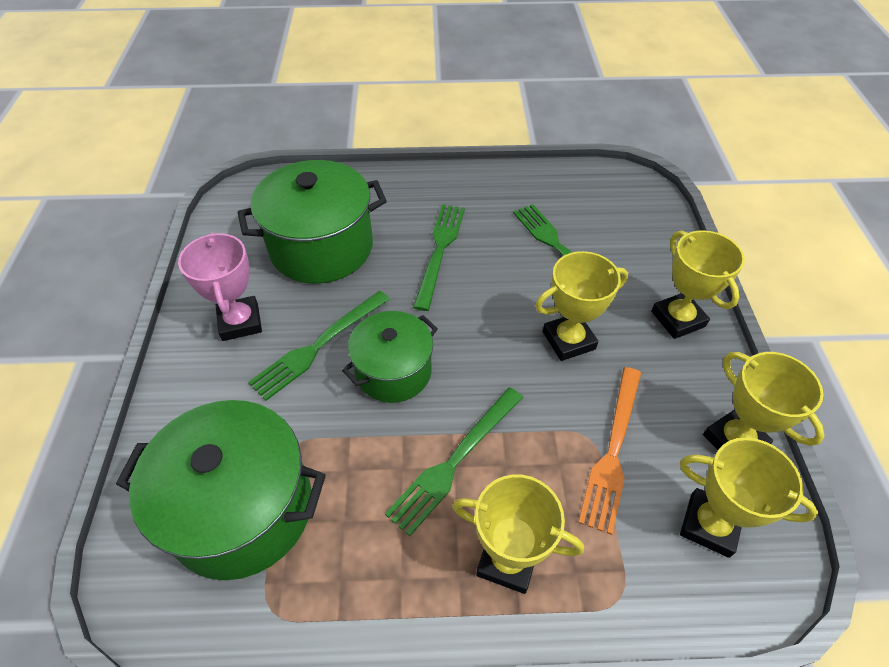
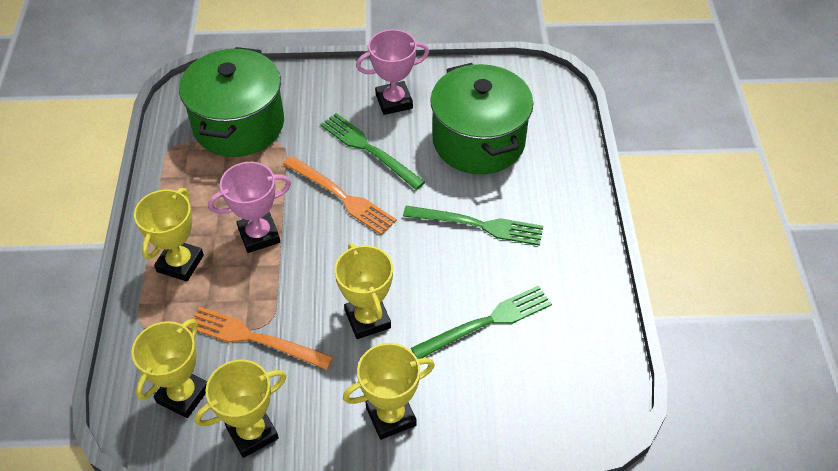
camera: 90 degrees right, 0 degrees up
green pot [342,311,438,403] -> orange fork [284,156,397,235]
green fork [385,387,523,536] -> pink trophy [208,162,291,253]

